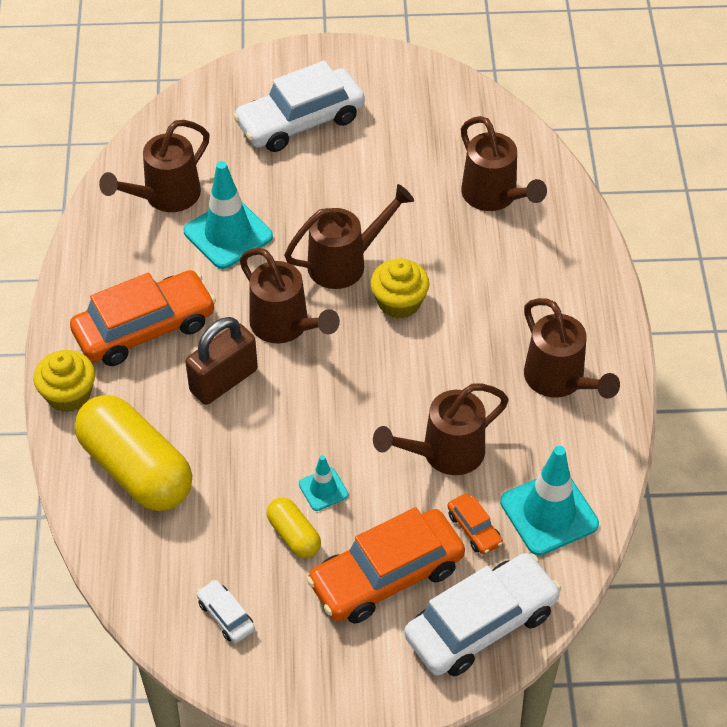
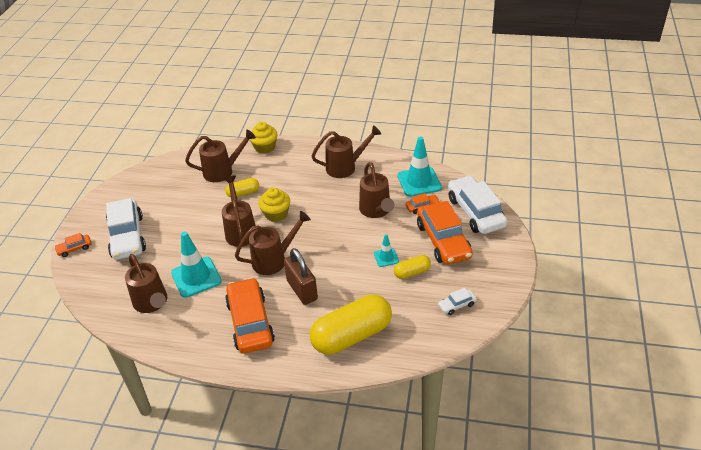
camera: 75 degrees left, 10 degrees down
yellow cupcake [33,350,95,412] -> yellow cupcake moved to [249,122,277,154]
none -> orange car [54,233,92,257]
none -> yellow capsule [225,178,259,197]

